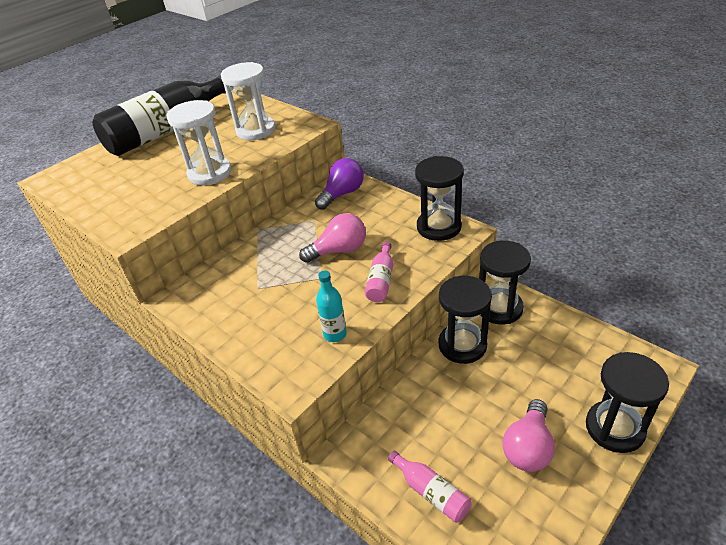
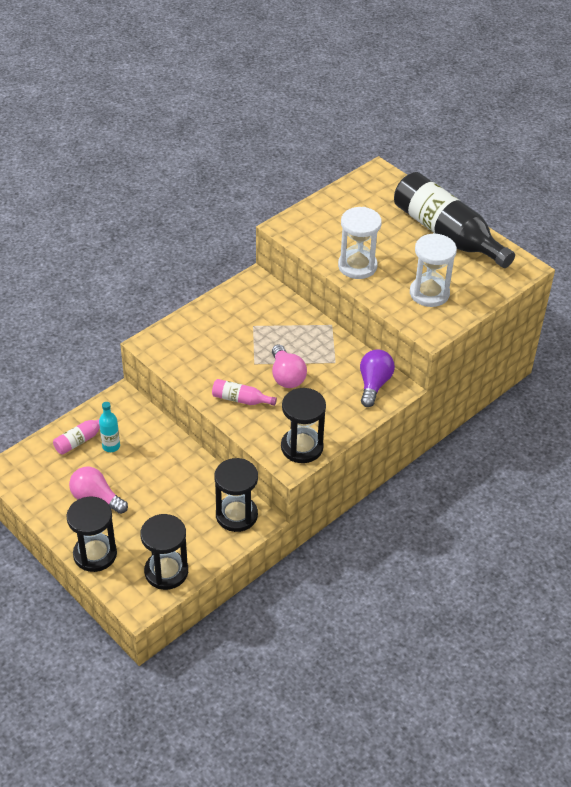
camera: 90 degrees right, 5 degrees up
purple light bulb [315,158,364,210] -> purple light bulb turned 120 degrees counterclockwise [360,349,395,407]
turquoise bottle [316,270,347,342] -> turquoise bottle moved to [99,402,120,452]
black hourglass [439,276,492,364] -> black hourglass moved to [140,514,188,590]

